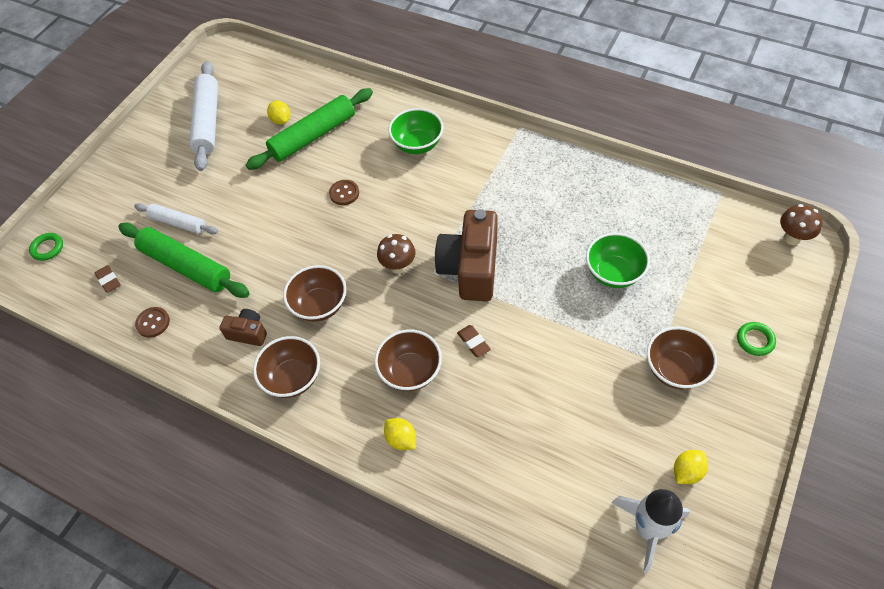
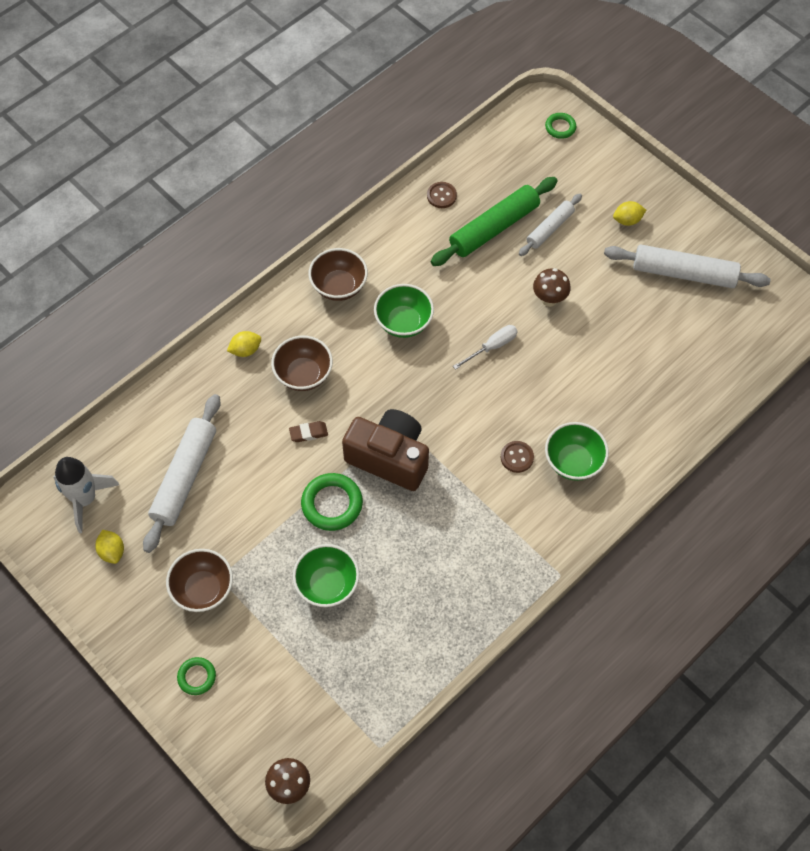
camera: 105 degrees right, 5 degrees up
brown eraser [95,265,120,293] -> none
brown camera [220,309,267,346] -> none
green rolling pin [246,88,373,170] -> none
yellow lemon [267,101,290,125] -> yellow lemon moved to [613,201,646,226]
brown bowl [283,265,346,322] -> green bowl [374,284,434,338]
brown button [329,180,359,205] -> brown button moved to [500,441,534,473]
brown mushroom [377,234,416,274] -> brown mushroom moved to [533,268,571,307]
none -> white rolling pin [143,394,221,553]
none -> green ring [301,473,363,531]
none -> white screwdriver [453,325,518,370]

